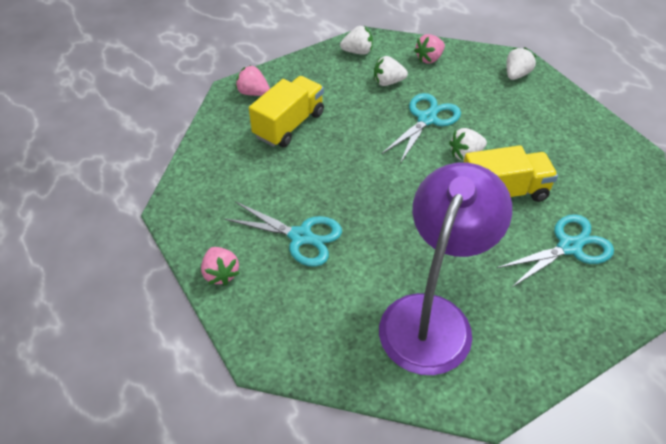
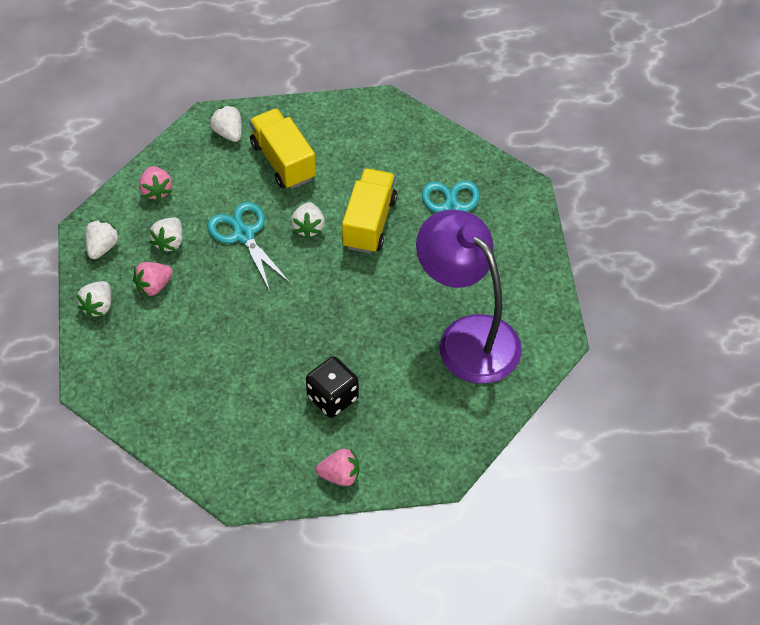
camera: 65 degrees left, 5 degrees up
turquoise scissors [224,201,342,267] -> black dice [306,356,359,418]
pink strawberry [235,65,270,96] -> pink strawberry moved to [133,262,173,297]
yellow truck [249,76,324,147] -> yellow truck moved to [249,108,316,189]
none -> white strawberry [76,281,111,318]

